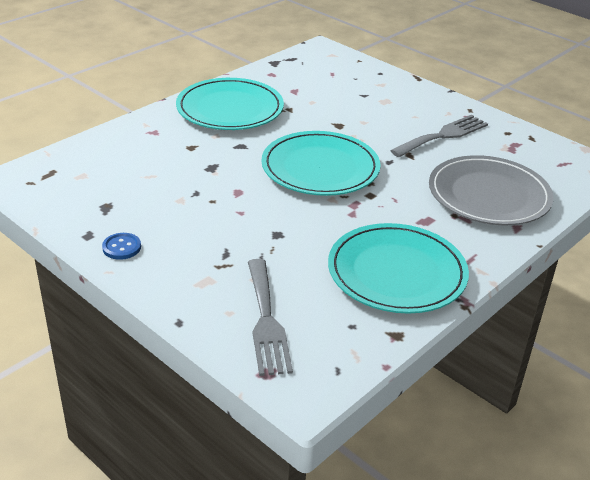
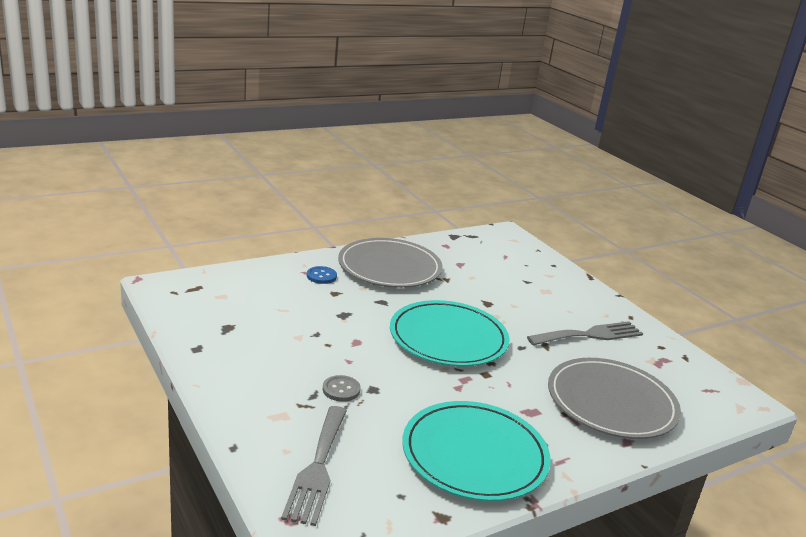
camera: 15 degrees right, 10 degrees down
blue button [102,233,141,260] -> blue button moved to [307,266,337,284]
turquoise plate [176,78,284,130] -> grey plate [338,238,443,288]
none -> grey button [323,375,361,402]

